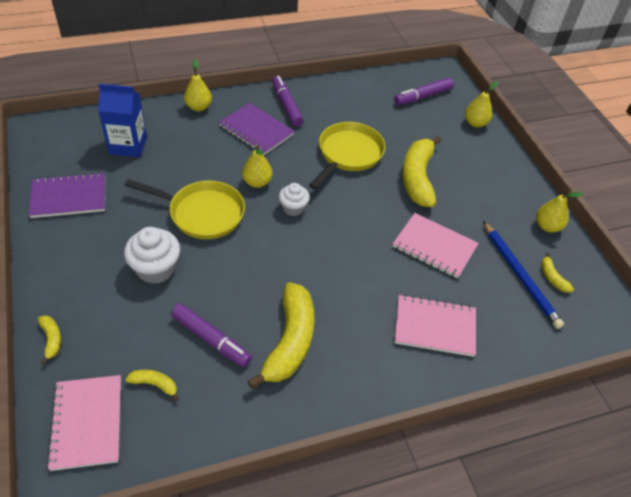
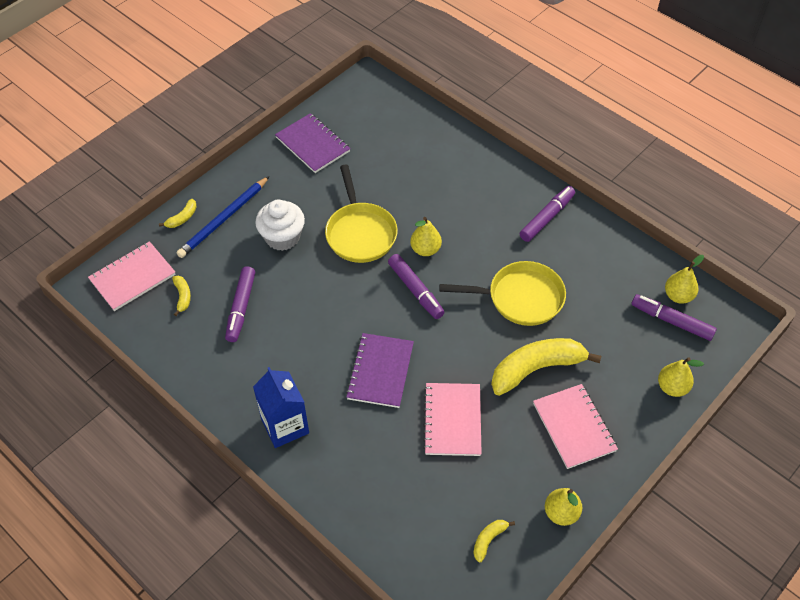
camera: 65 degrees right, 5 degrees up
blue carton [98,84,147,157] -> blue carton moved to [253,367,309,448]
yellow pear [184,59,212,111] -> yellow pear moved to [665,255,704,304]
purple notebook [219,103,295,155] -> purple notebook moved to [346,333,414,408]
yellow banana [248,282,314,389] -> none
white cupcake [279,183,310,216] -> purple marker [388,254,445,319]
pink notebook [394,295,476,357] -> pink notebook moved to [533,384,618,469]
blue pencil [483,221,564,329] -> blue pencil moved to [176,176,269,258]

